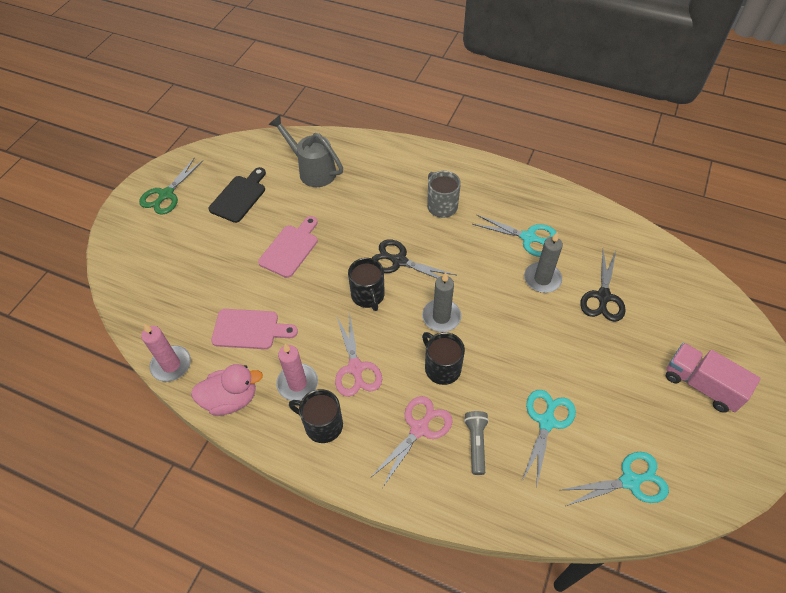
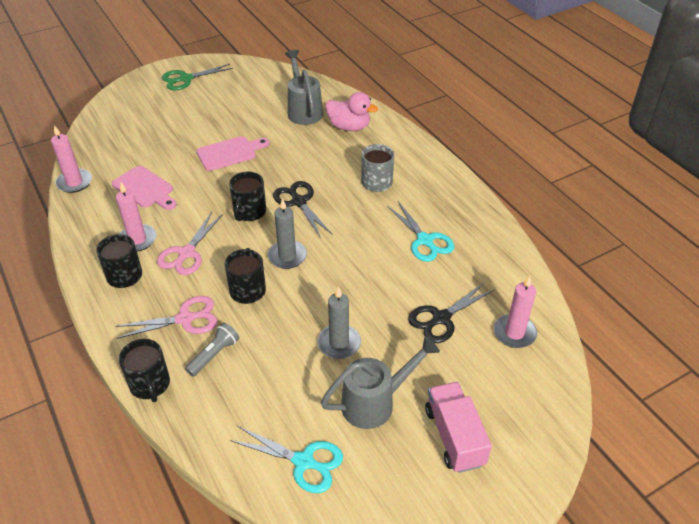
camera: 35 degrees right, 10 degrees down
pink duck [191,364,263,416] -> pink duck moved to [325,92,378,131]
black cutting board [208,167,266,223] -> none
turquoise scissors [521,390,576,489] -> none
grey candle [524,232,563,293] -> grey candle moved to [317,287,361,359]
none -> black mug [119,339,170,402]
none -> grey watering can [321,336,440,429]
none -> pink candle [494,276,537,348]

